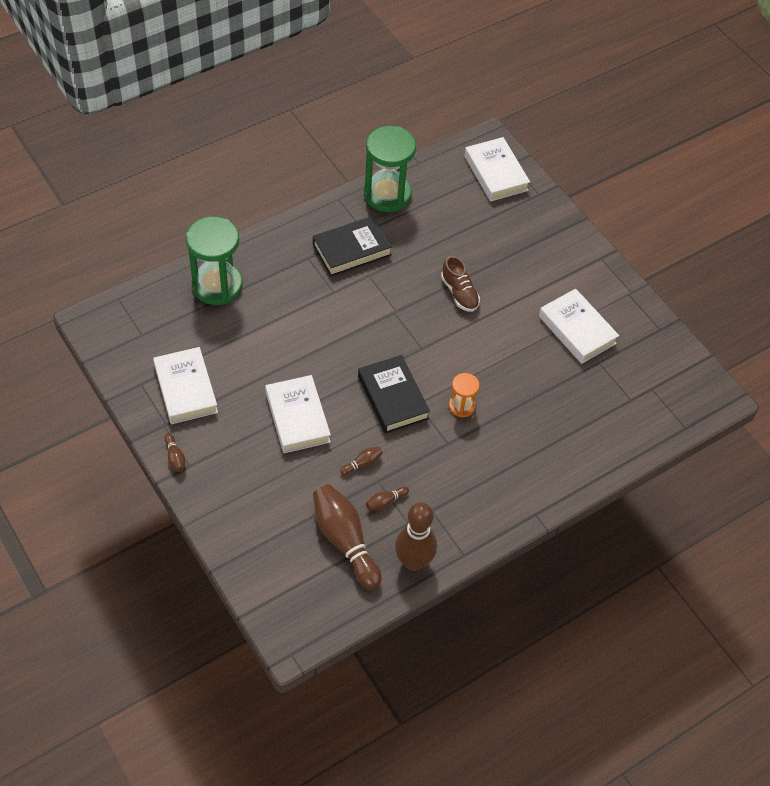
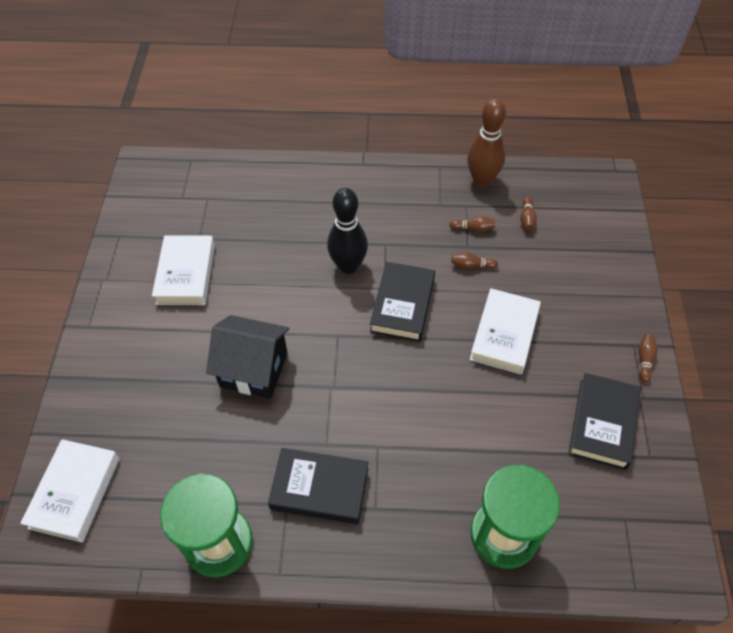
camera: 140 degrees left, 0 degrees up
white book [153,347,218,424] -> black book [569,373,641,470]
brown bowling pin [313,484,381,590] -> brown bowling pin [520,197,537,231], size x0.42
brown shoe [441,256,480,312] -> black house [206,315,289,399]
orange hourglass [449,373,480,417] -> black bowling pin [327,188,368,274]

